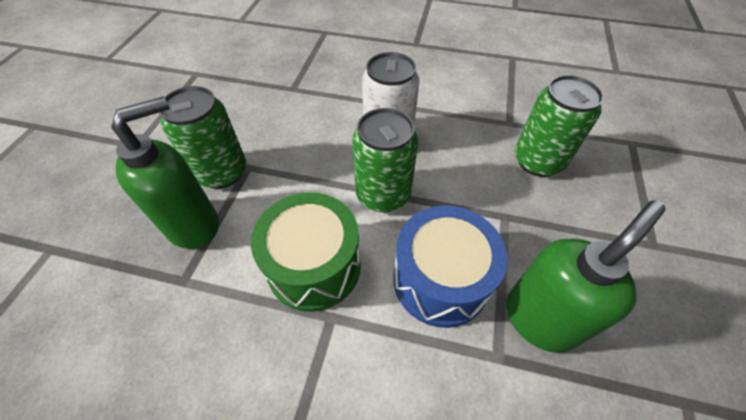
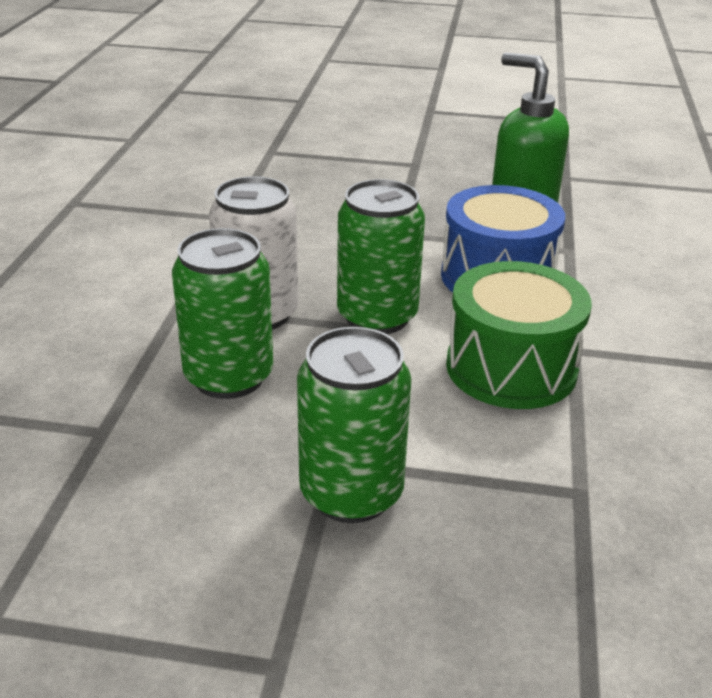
camera: 95 degrees left, 20 degrees down
green soap dispenser [111,96,219,249] -> none
green can [515,75,604,177] -> green can moved to [172,228,273,399]

